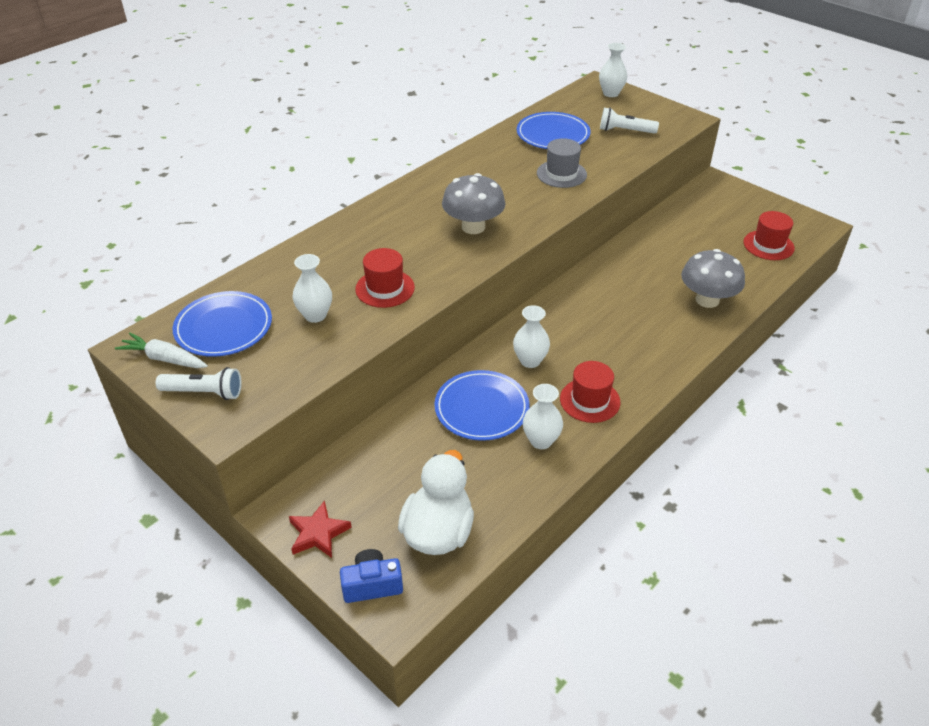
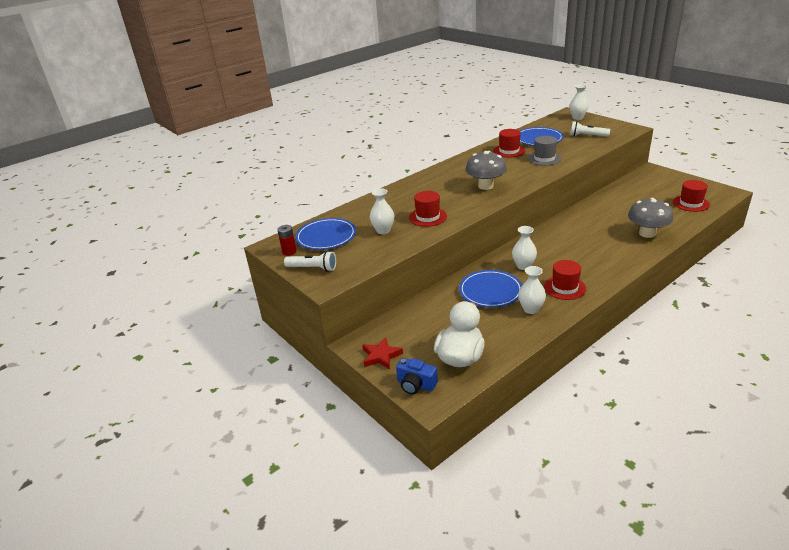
camera: 10 degrees right, 10 degrees down
white carrot [115,333,208,368] -> red battery [277,225,297,256]
blue camera [340,549,403,603] -> blue camera turned 150 degrees counterclockwise [396,358,438,394]
none -> red hat [493,129,525,158]

